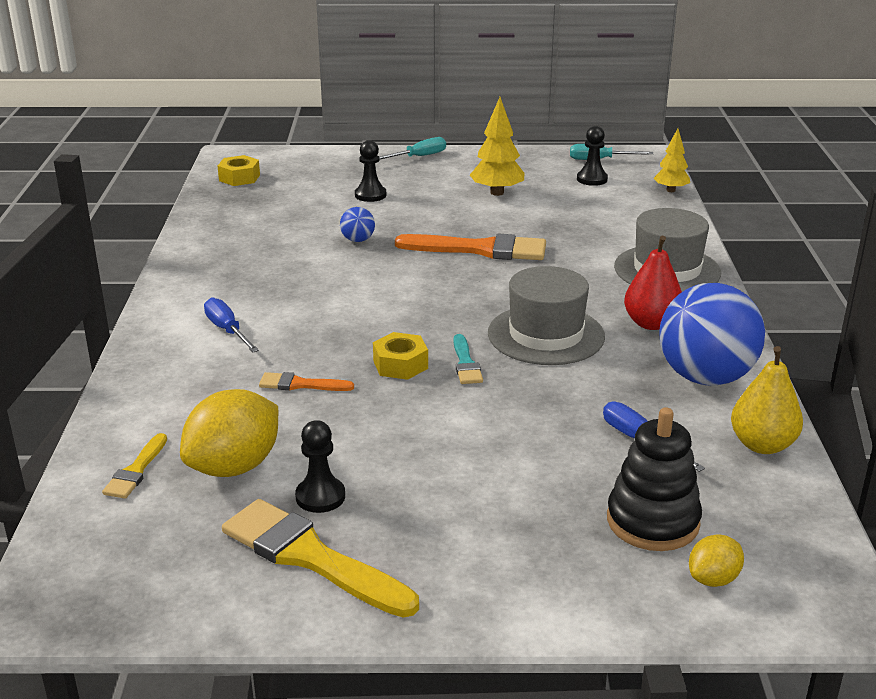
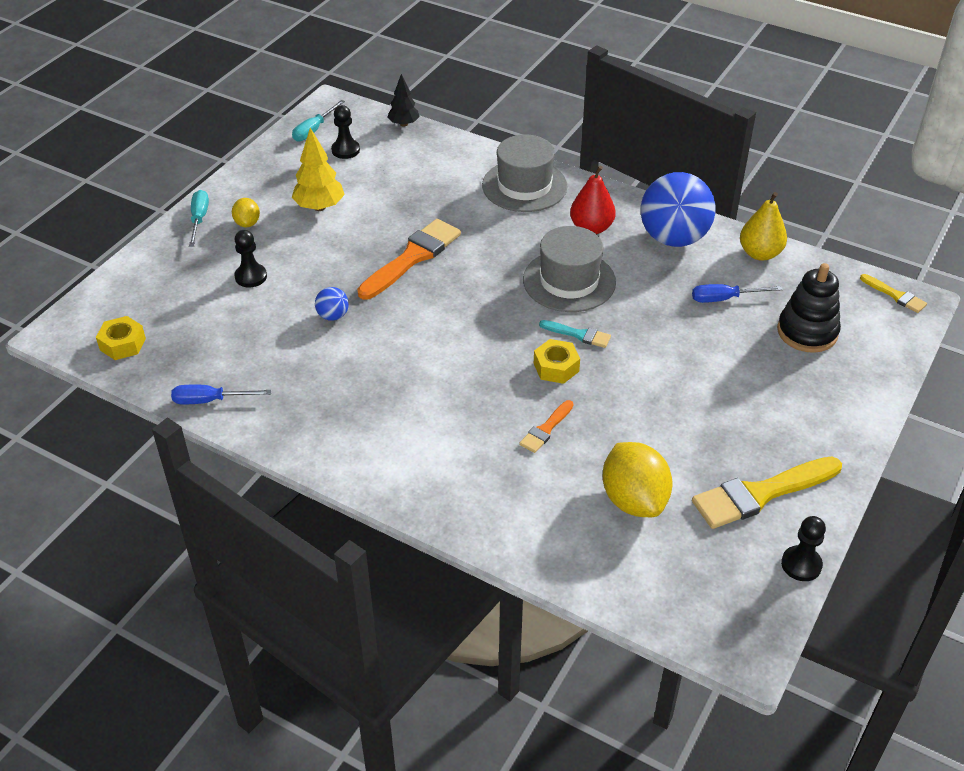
camera: 60 degrees left, 15 degrees up
yellow brush [102,433,167,499] -> yellow brush moved to [860,274,927,313]
blue screwdriver [204,297,259,352] -> blue screwdriver moved to [171,385,272,404]
black pawn [295,420,345,513] -> black pawn moved to [781,516,826,581]
yellow tree [654,128,690,192] -> black tree [388,74,420,127]
yellow lemon [689,534,744,587] -> yellow lemon moved to [232,198,260,227]

